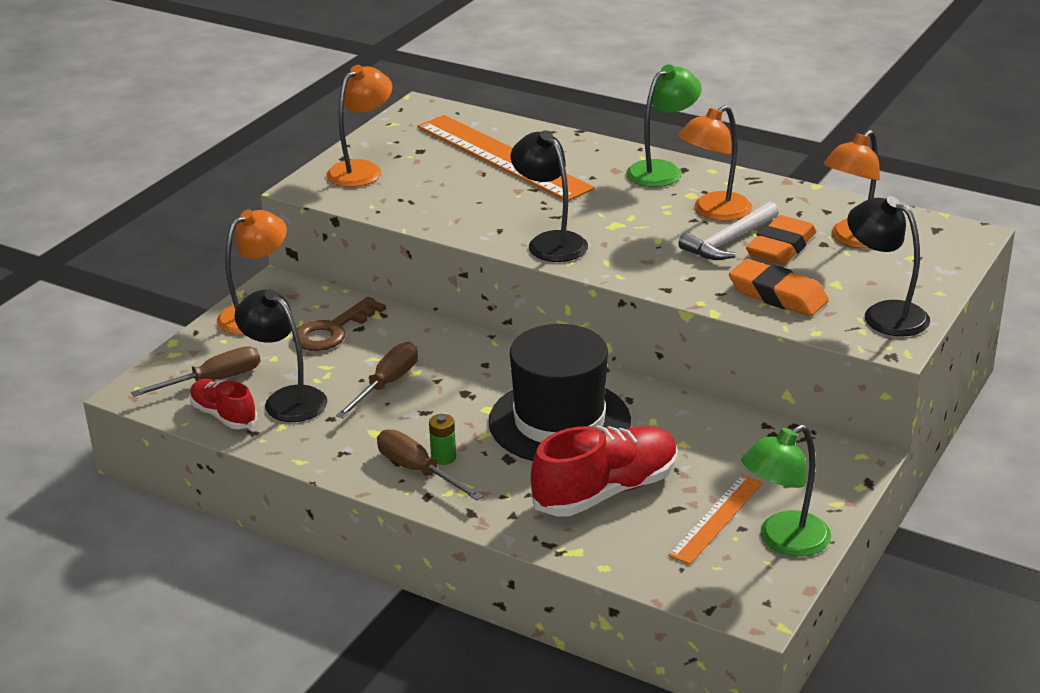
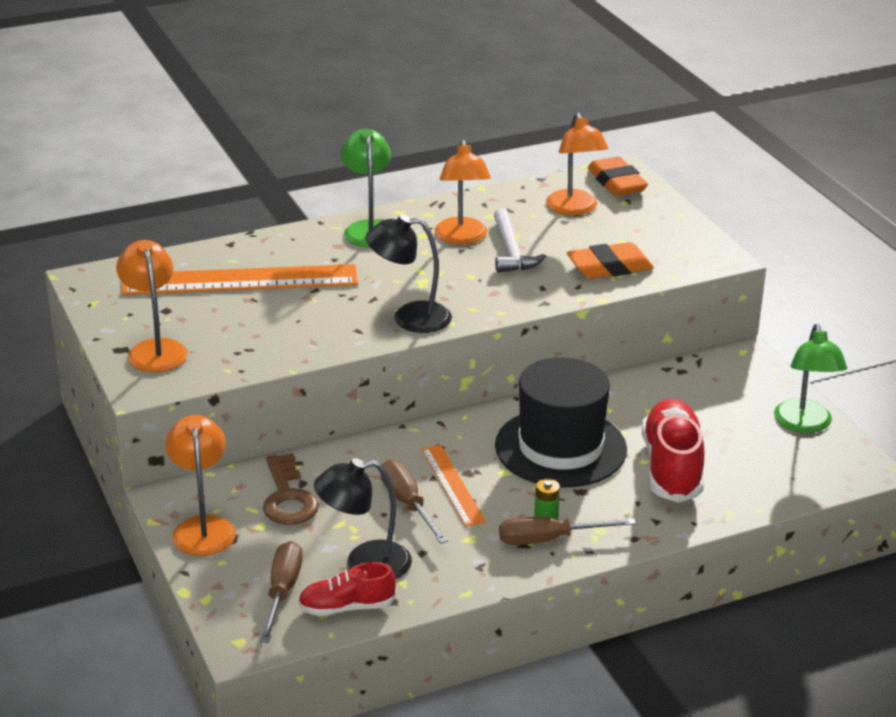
camera: 55 degrees left, 0 degrees up
orange ruler [668,474,763,565] -> orange ruler moved to [421,445,486,527]
orange eraser [746,215,816,265] -> orange eraser moved to [588,156,648,196]
black lamp [847,196,930,336] -> none

